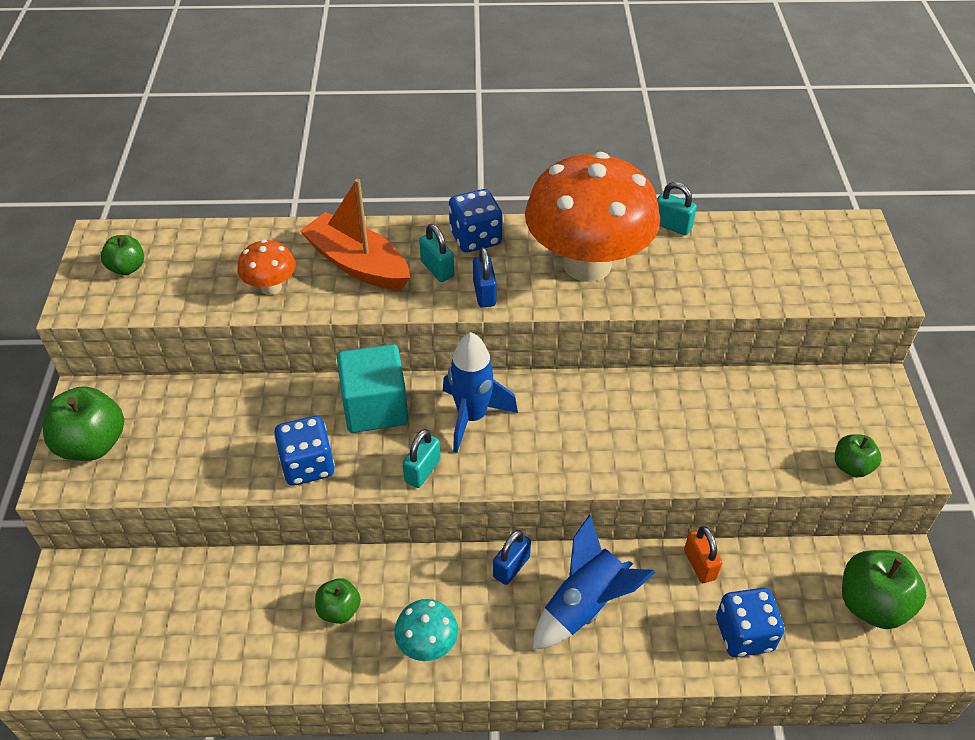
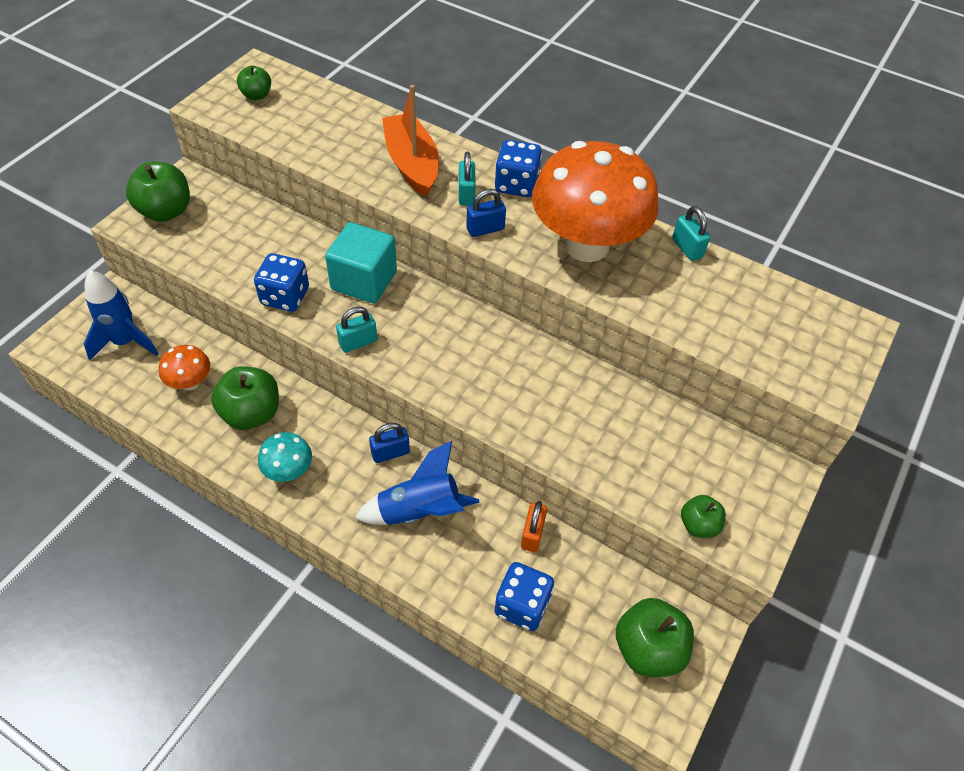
camera: 30 degrees right, 5 degrees up
orange mushroom [237,240,296,295] -> orange mushroom moved to [159,345,210,391]
green apple [315,578,361,624] -> green apple [211,366,279,430], size x1.74
blue rocket [443,332,518,453] -> blue rocket moved to [84,271,159,361]
blue padlock [473,247,496,308] -> blue padlock turned 45 degrees clockwise [466,189,506,237]

